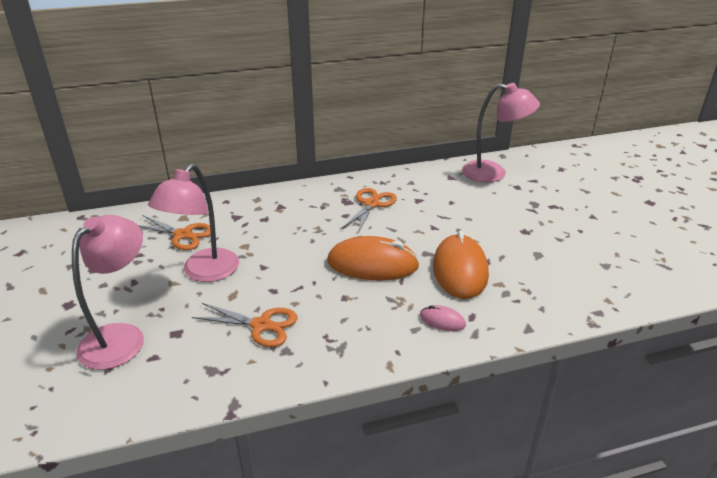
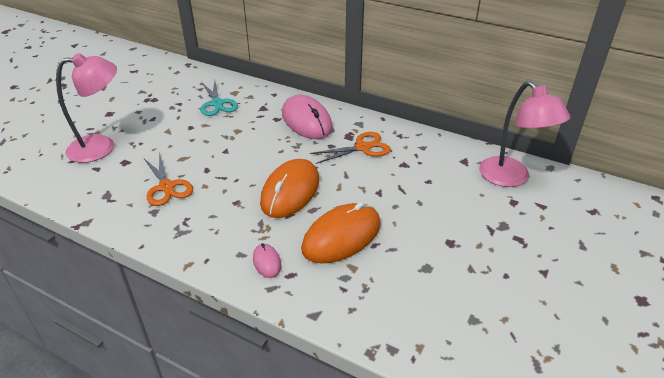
camera: 45 degrees right, 5 degrees up
orange scissors [138,215,211,250] -> turquoise scissors [200,81,238,116]
pink lamp [148,164,239,282] -> none
orange mouse [327,236,420,281] -> orange mouse turned 60 degrees clockwise [260,159,319,218]
none -> pink mouse [282,95,333,139]

